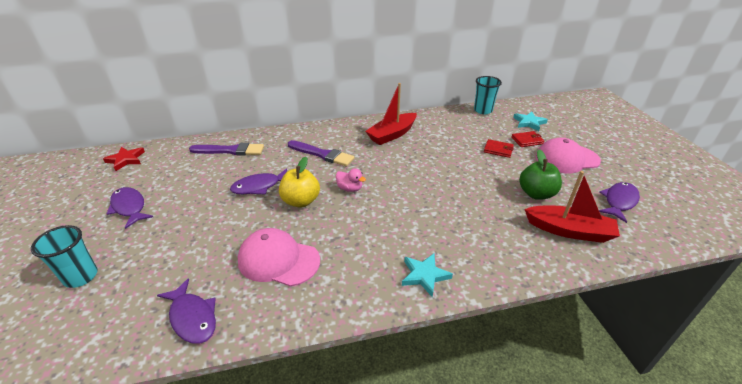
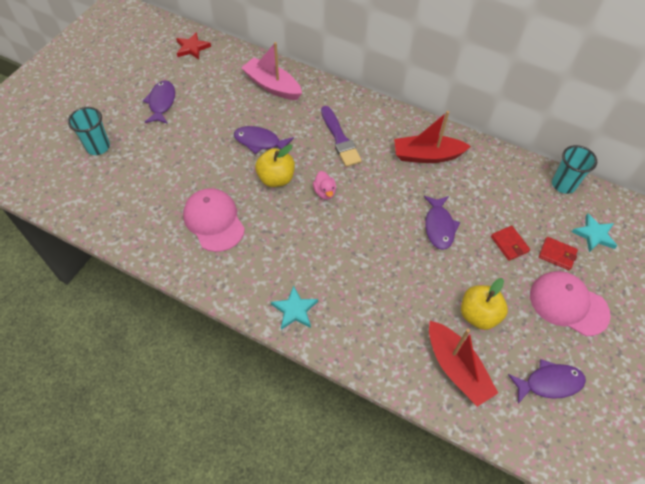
camera: 40 degrees right, 20 degrees up
purple fish [157,278,216,344] -> purple fish moved to [424,196,460,250]
purple brush [189,143,264,156] -> pink boat [241,42,302,100]
green apple [519,149,562,200] -> yellow apple [461,278,508,330]

